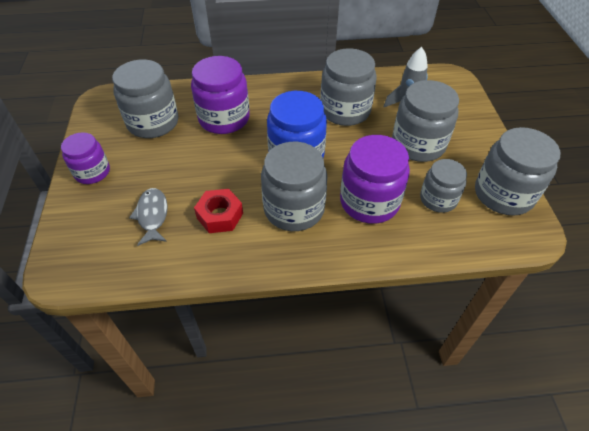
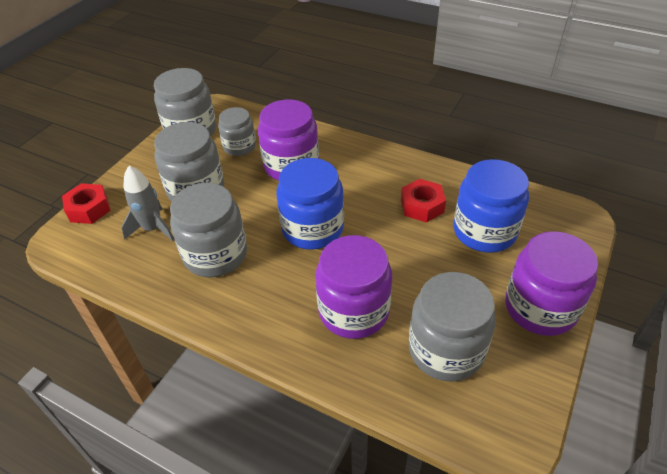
camera: 145 degrees left, 5 degrees down
purple jar [61,132,110,184] -> purple jar [505,231,598,336], size x1.60
grey fish [129,188,168,246] -> blue jar [453,159,529,253]
grey jar [261,142,327,231] -> none
none -> red nut [62,183,110,224]

